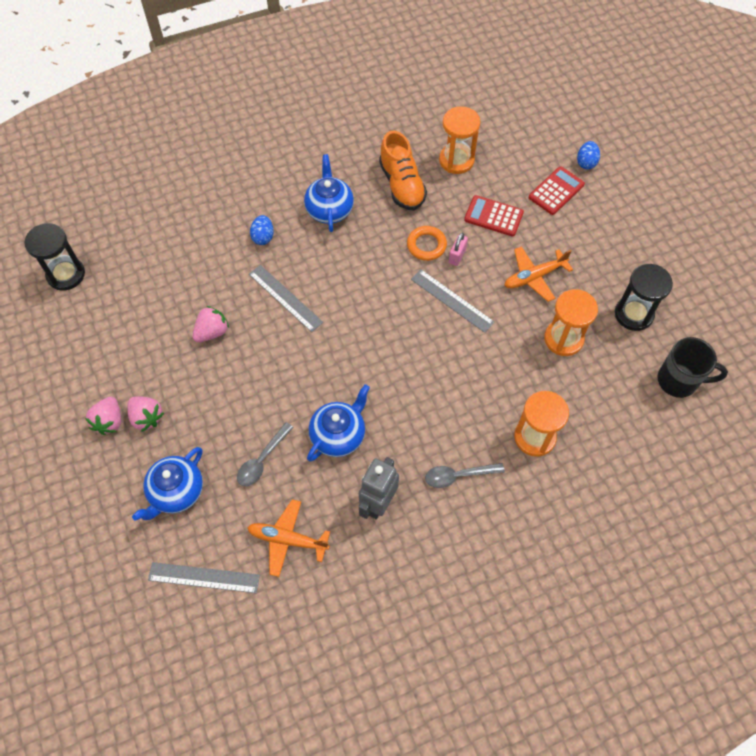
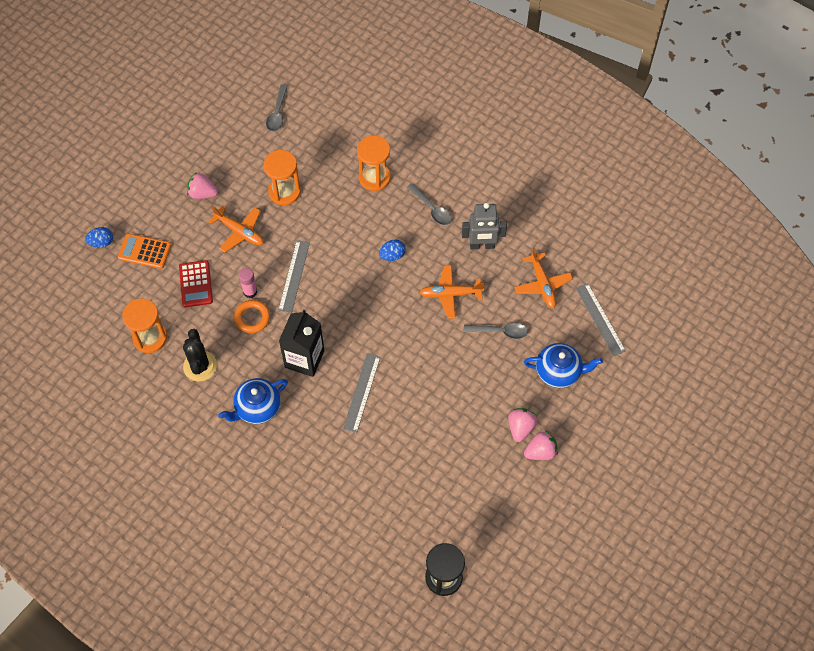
camera: 120 degrees left, 0 degrees up
pink strawberry [192,306,229,342] -> pink strawberry moved to [187,172,218,199]
blue egg [250,215,274,245] -> blue egg moved to [379,240,405,261]
blue teapot [307,384,370,462] -> orange plane [419,265,485,319]
orange shoe [379,131,427,210] -> black cactus [183,329,217,381]
pink padlock [449,233,468,266] -> pink glue stick [239,268,257,298]
red calculator [529,166,585,215] -> orange calculator [118,233,171,269]
black hourglass [615,264,673,331] -> none
black mug [658,337,728,398] -> grey spoon [266,84,288,131]
none -> black carton [279,310,324,377]

